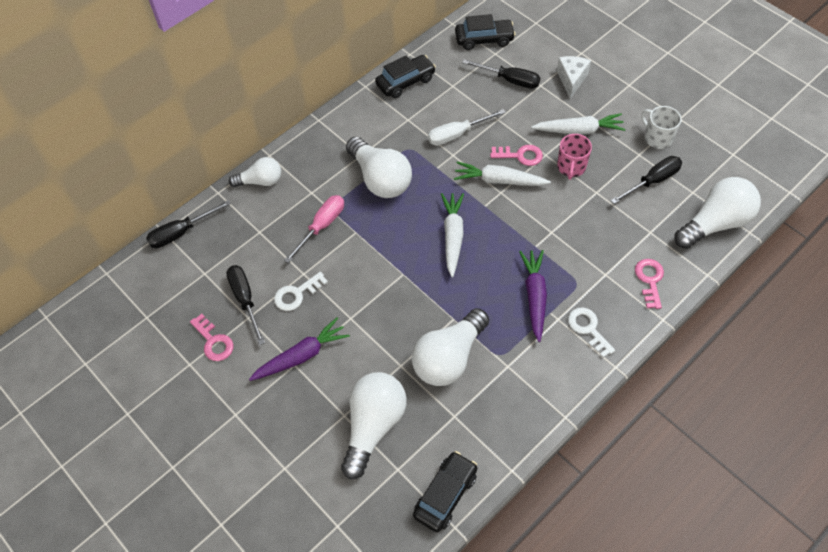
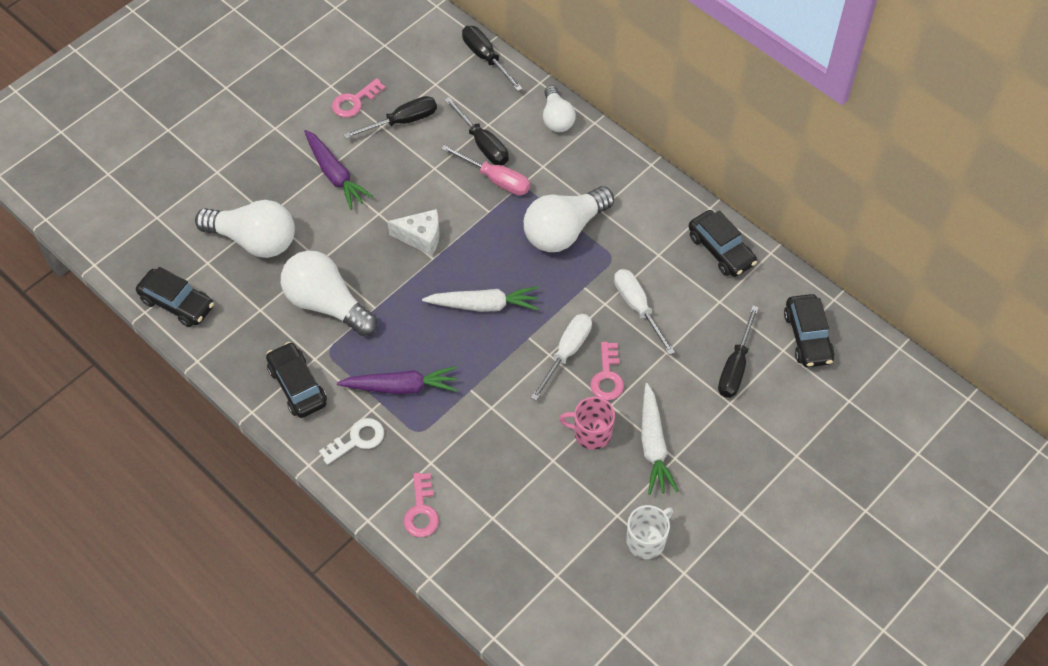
camera: 85 degrees right, 0 degrees up
white key [274,272,328,311] -> none
white carrot [454,162,551,186] -> white screwdriver [531,314,592,401]
white cheese [557,56,591,99] -> white cheese moved to [387,209,439,256]
black screwdriver [611,156,682,204] -> black screwdriver moved to [444,97,509,165]
pink key [635,259,664,309] -> pink key turned 90 degrees clockwise [404,473,439,537]
white light bulb [674,177,761,249] -> none
none -> black car [266,342,327,418]

